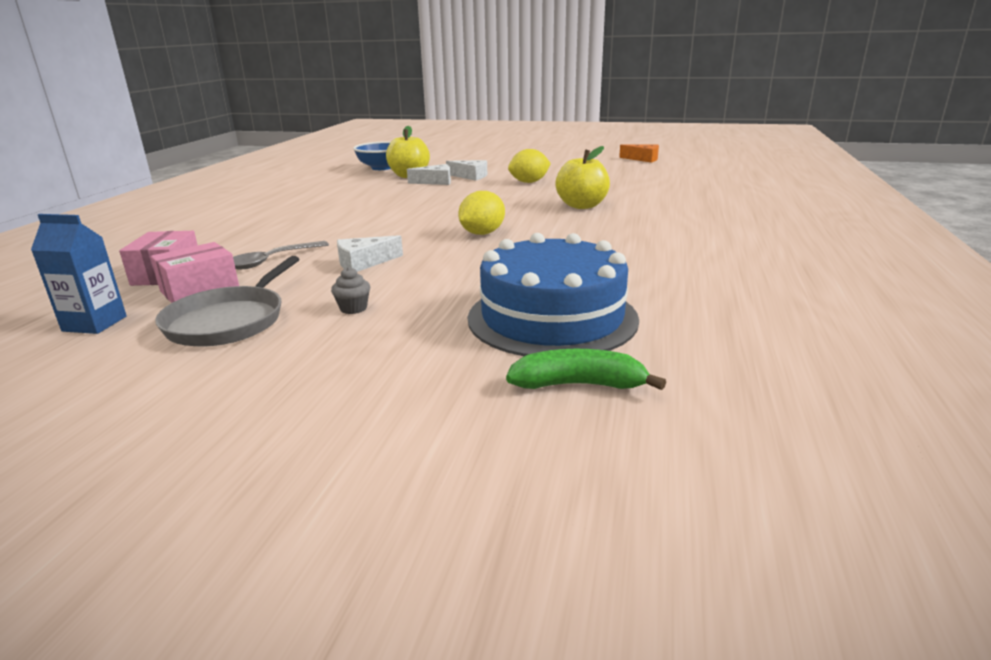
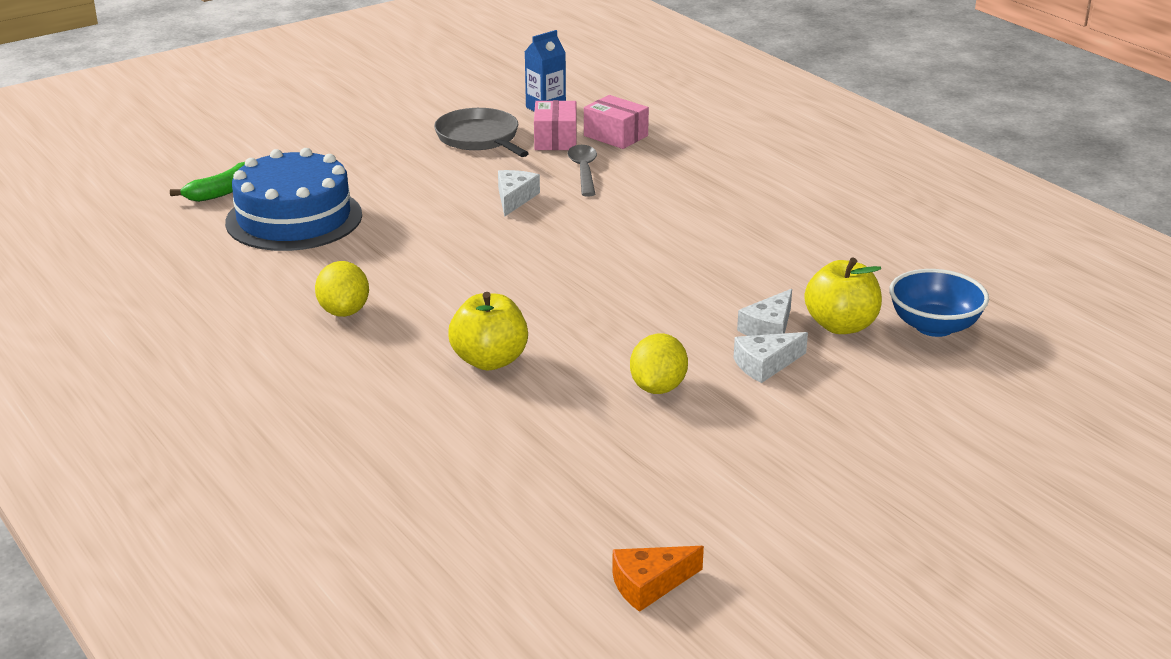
camera: 130 degrees right, 5 degrees up
grey cupcake [331,267,370,314] -> none
yellow lemon [458,191,505,235] -> yellow lemon moved to [315,261,369,317]

